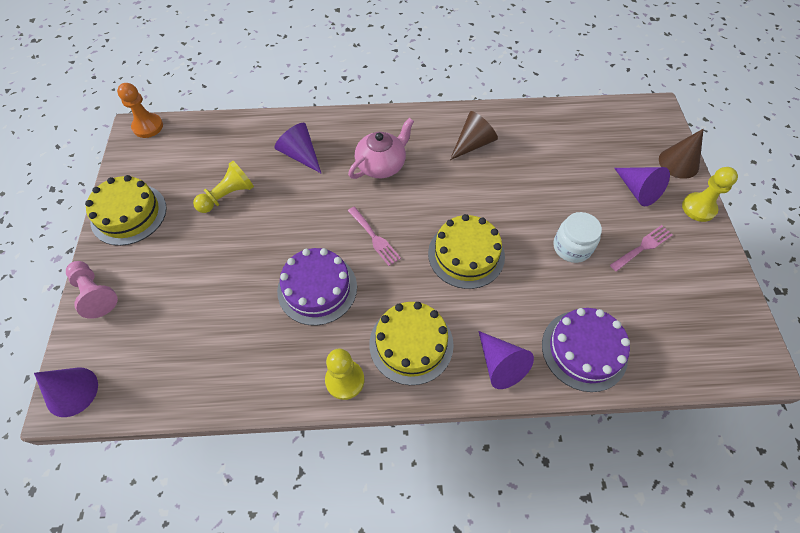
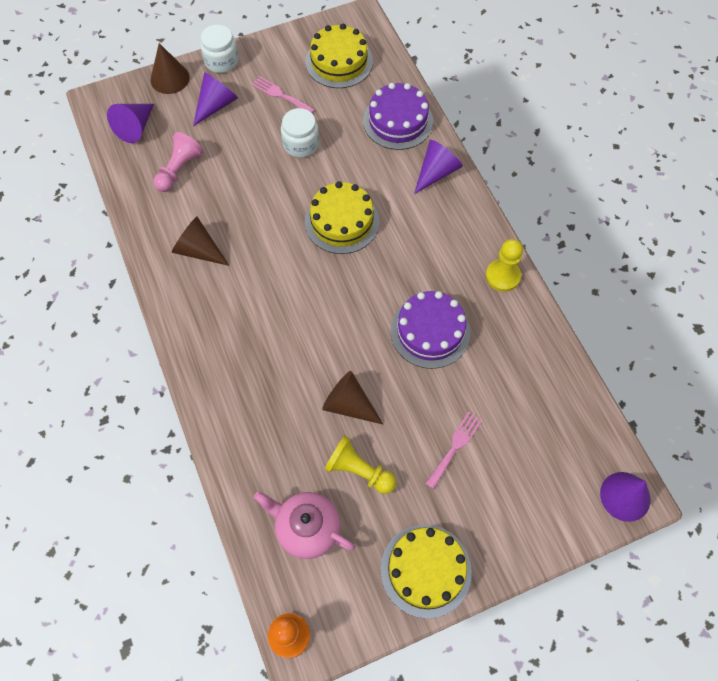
camera: 110 degrees left, 5 degrees up
pink pawn [66,261,118,319] -> pink pawn moved to [154,132,204,192]
purple cone [275,123,322,174] -> purple cone moved to [107,104,154,143]
pink teapot [348,118,414,179] -> pink teapot moved to [254,492,355,559]
pink fork [348,207,401,266] -> pink fork moved to [425,412,482,489]
yellow cake [369,302,454,385] -> yellow cake moved to [306,24,373,88]
yellow pawn [682,167,738,222] -> white jar [200,25,239,73]
none -> brown cone [322,371,383,424]

